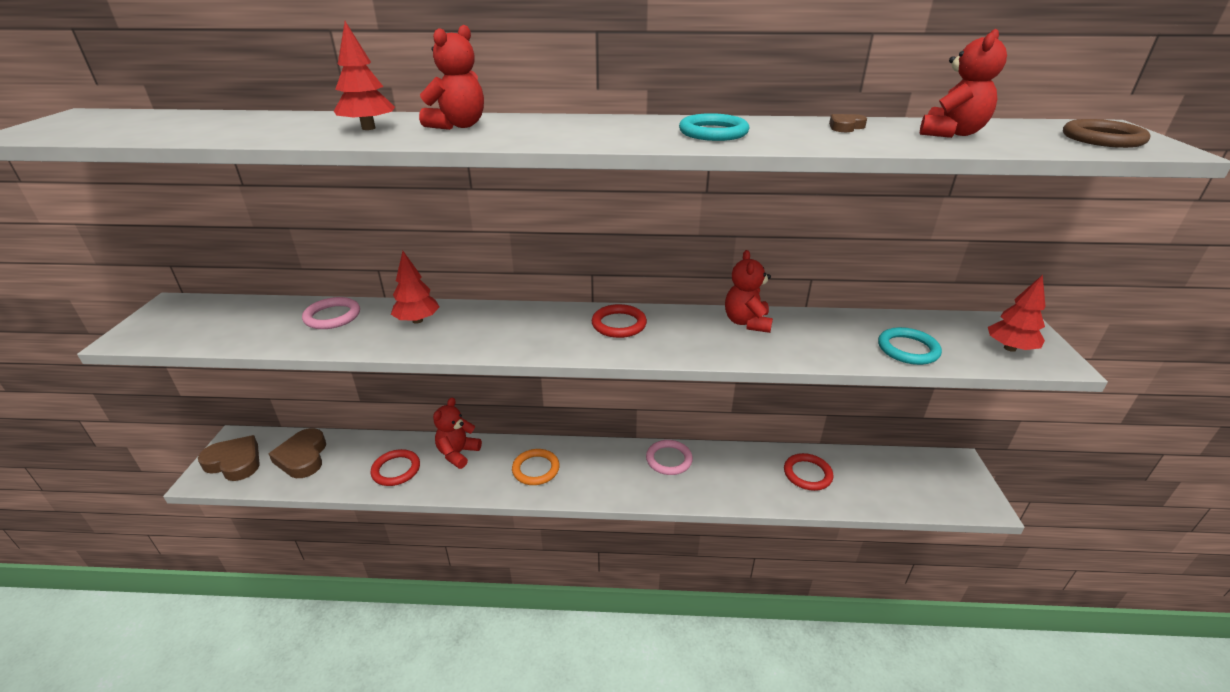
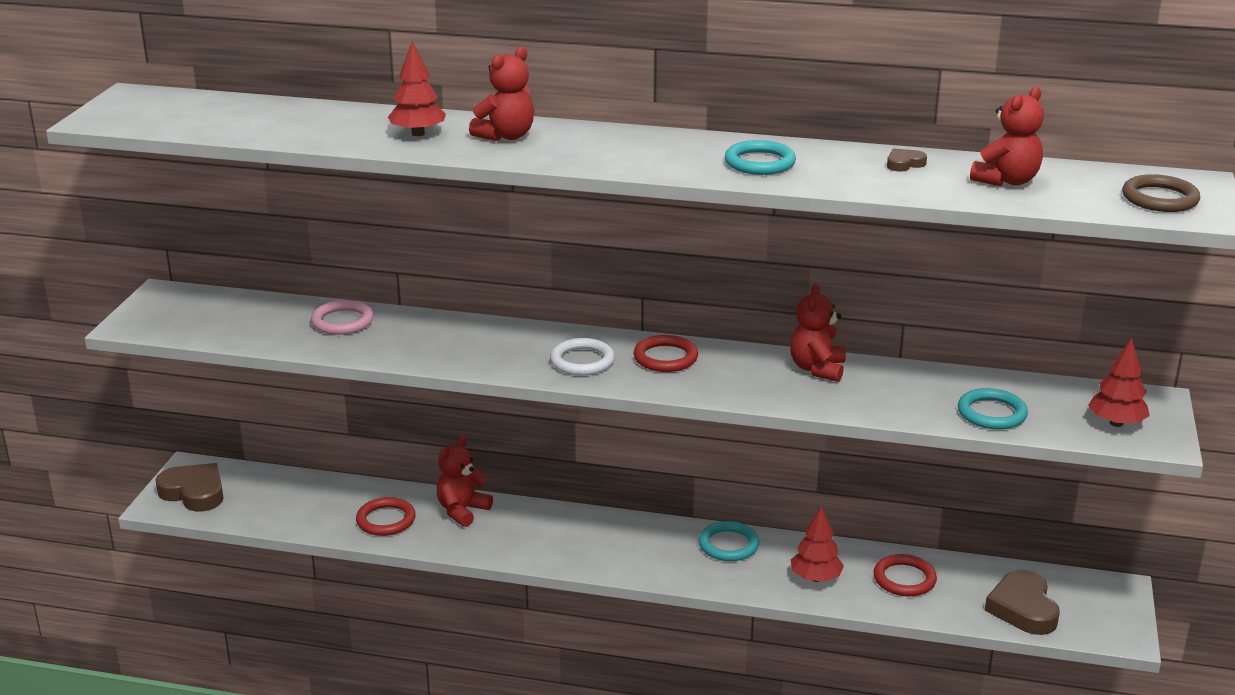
camera: 10 degrees right, 5 degrees down
brown heart [269,428,326,478] -> brown heart moved to [985,570,1060,635]
red tree [391,251,440,324] -> red tree moved to [791,506,844,582]
orange ring [512,449,560,485] -> none
pink ring [646,440,693,475] -> turquoise ring [699,521,759,561]
none -> white ring [550,338,615,375]

